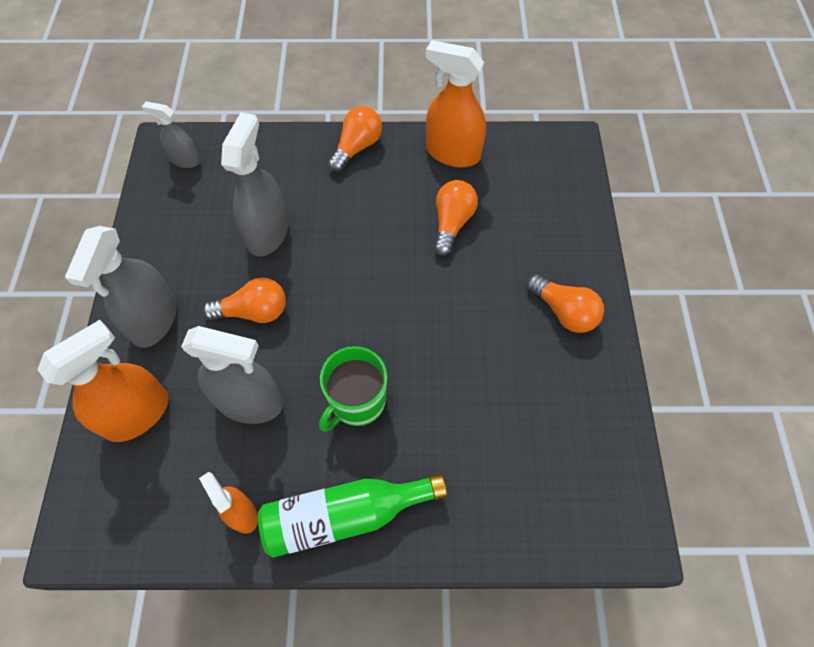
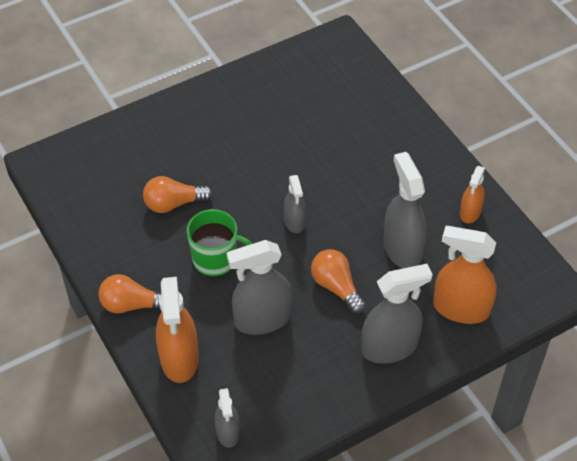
camera: 120 degrees left, 10 degrees down
green bottle [258,473,447,558] -> none
green mug [319,346,387,432] -> green mug moved to [187,209,252,277]
orange spray bottle [426,40,486,167] -> orange spray bottle moved to [156,277,199,383]
orange light bulb [527,274,604,333] -> none
none -> grey spray bottle [284,175,306,233]

